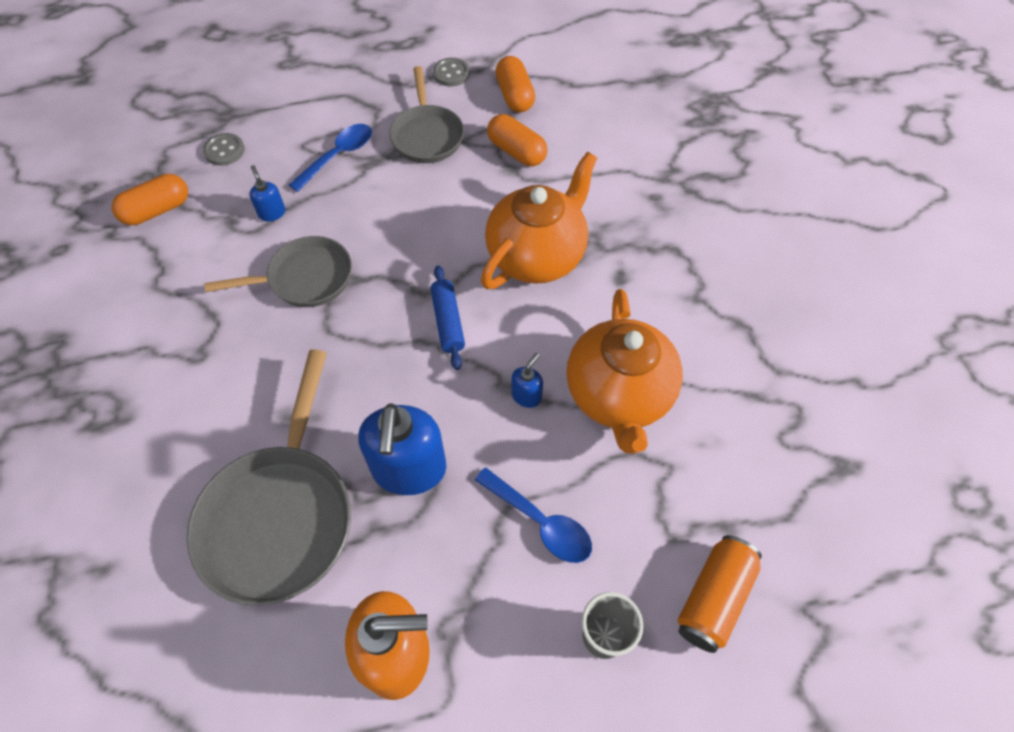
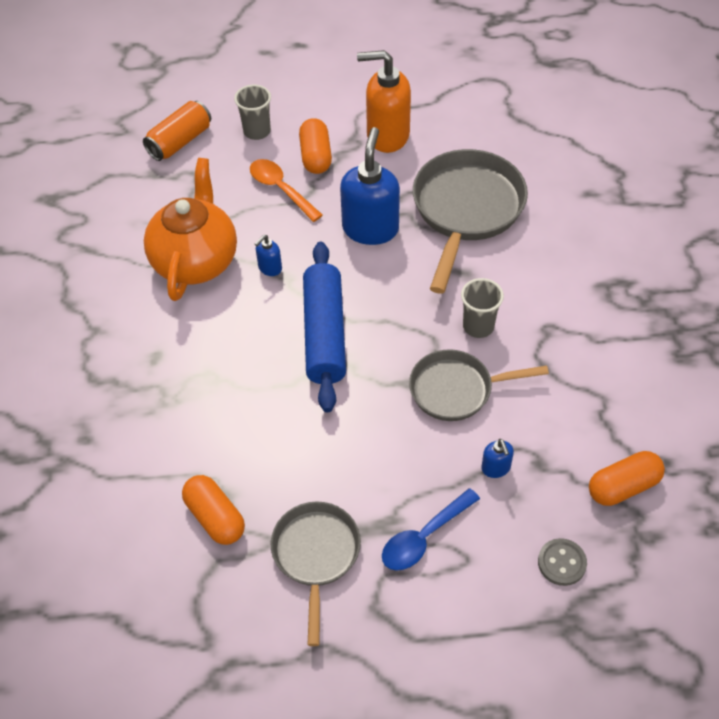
camera: 170 degrees left, 5 degrees down
blue rolling pin [431,265,465,370] -> blue rolling pin [303,242,346,412], size x1.82
grey button [433,58,470,87] -> none
blue spoon [475,468,592,563] -> orange spoon [250,159,323,222]
orange teapot [481,152,597,289] -> none
orange capsule [495,56,535,112] -> orange capsule moved to [299,118,332,174]
none -> grey cup [461,278,504,338]

